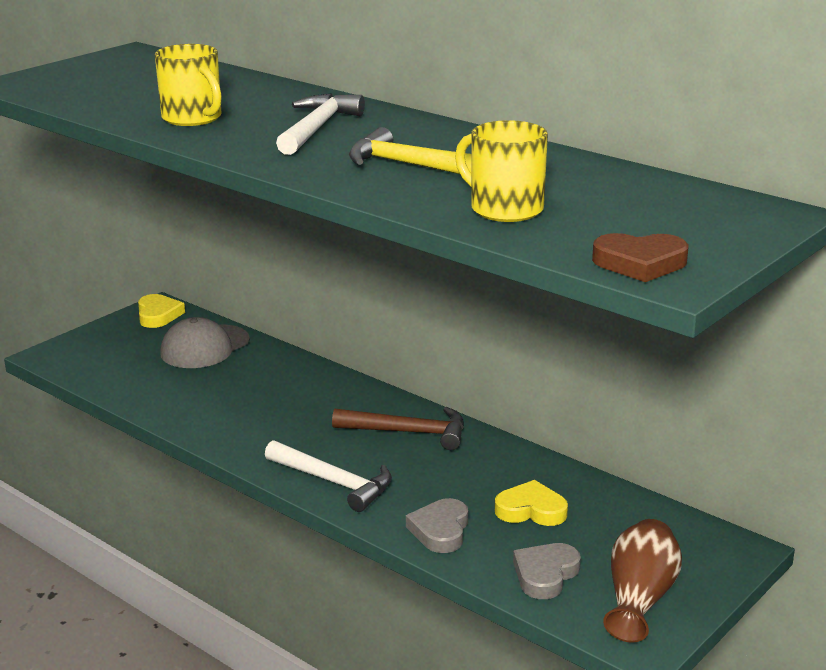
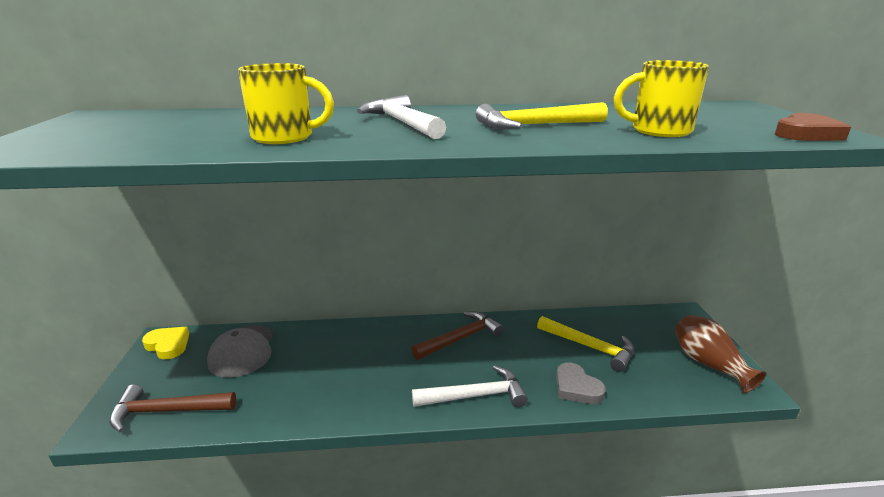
camera: 45 degrees left, 0 degrees up
yellow heart [495,480,568,526] -> yellow hammer [537,316,634,372]
grey heart [513,543,581,599] -> none
none -> brown hammer [110,384,236,433]

